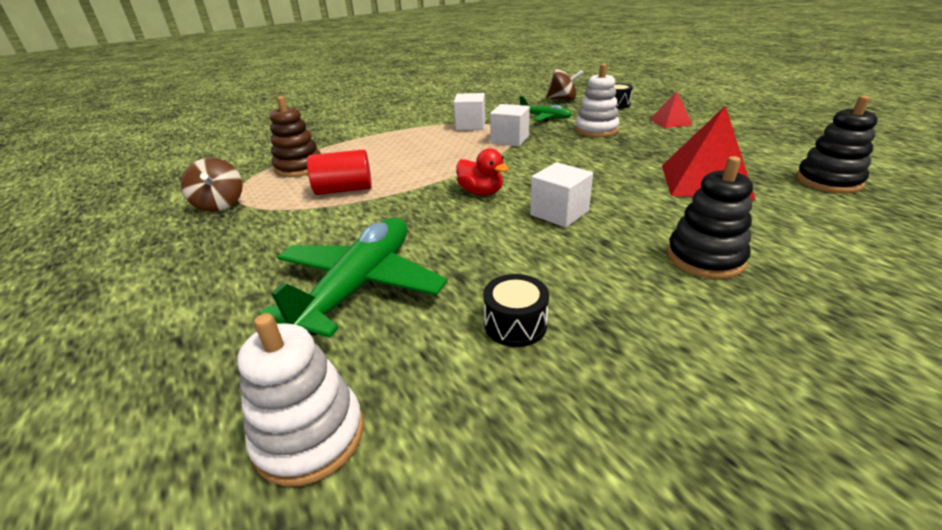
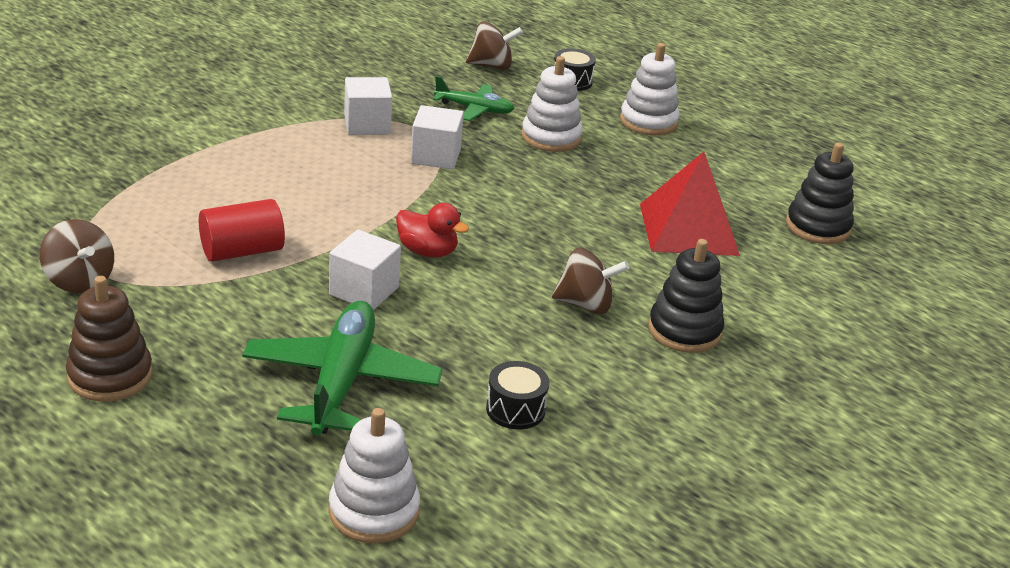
camera: 20 degrees left, 0 degrees up
brown stacking toy [270,96,321,177] -> brown stacking toy moved to [66,276,153,402]
white cube [530,162,593,228] -> white cube moved to [329,230,401,310]
red pyramid [650,92,692,128] -> white stacking toy [620,43,680,136]
none -> brown spinning top [552,248,629,314]

